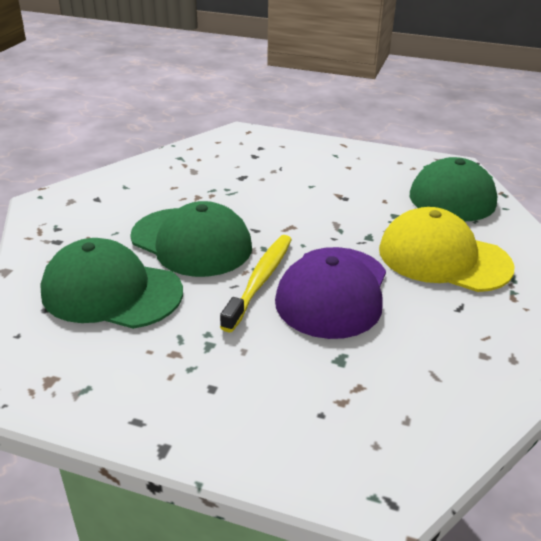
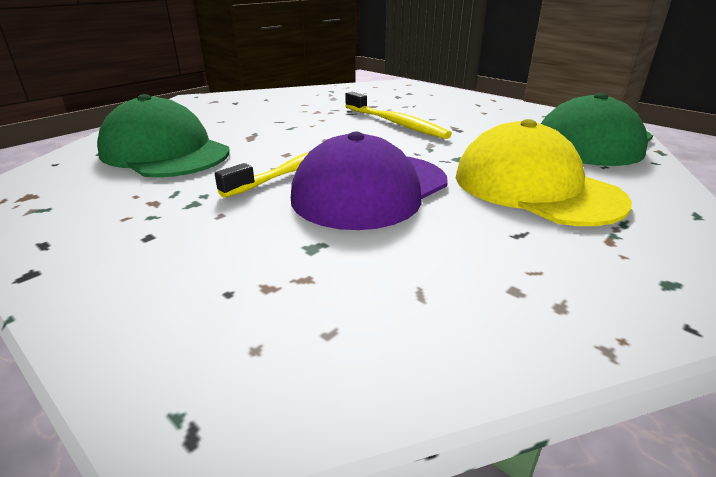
camera: 25 degrees right, 5 degrees down
green cap [130,201,252,277] -> none
none -> yellow toothbrush [345,92,452,139]

